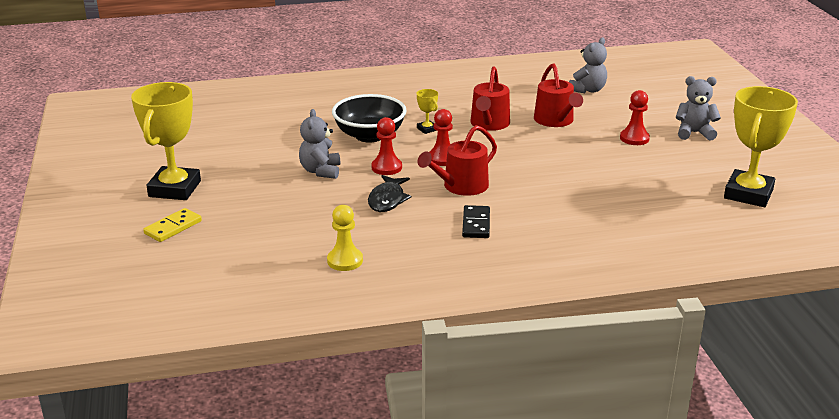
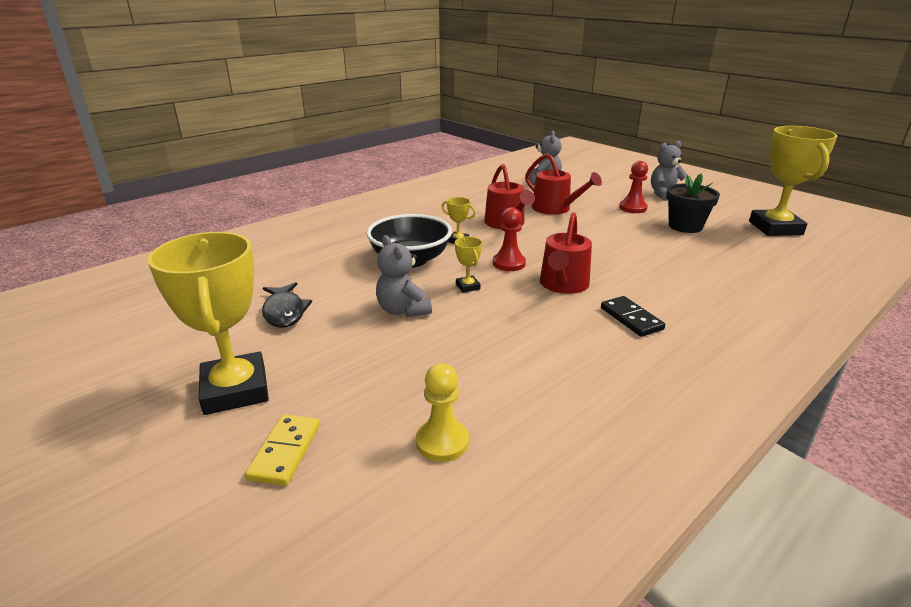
camera: 30 degrees left, 0 degrees up
yellow pawn [327,205,363,271] -> yellow pawn moved to [416,363,469,462]
black fish [368,175,411,212] -> black fish moved to [262,282,312,328]
red pawn [371,117,402,175] -> yellow trophy [455,237,482,293]
none -> black flower pot [666,174,720,233]

